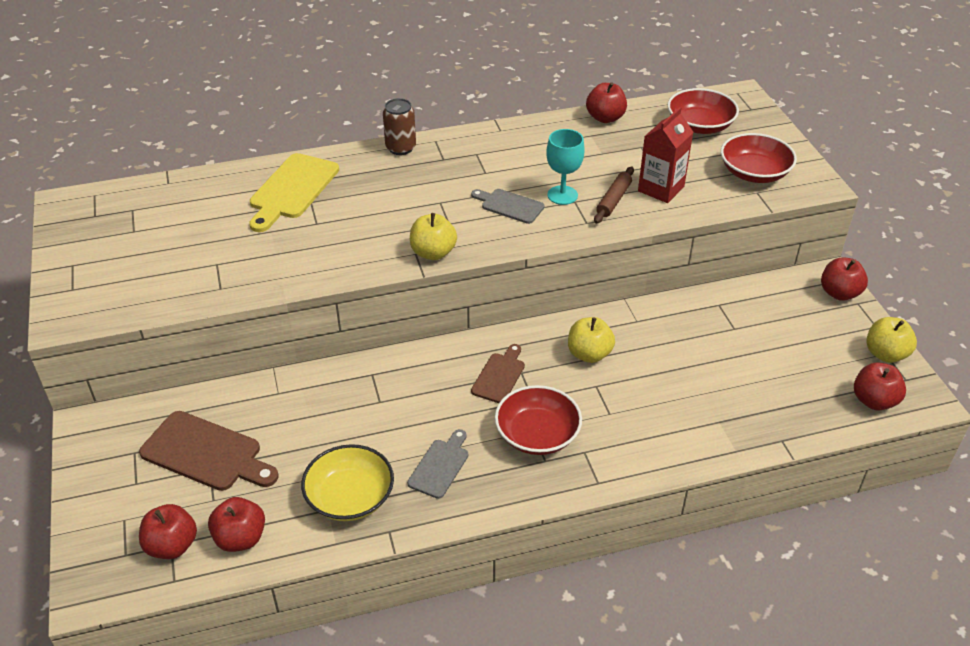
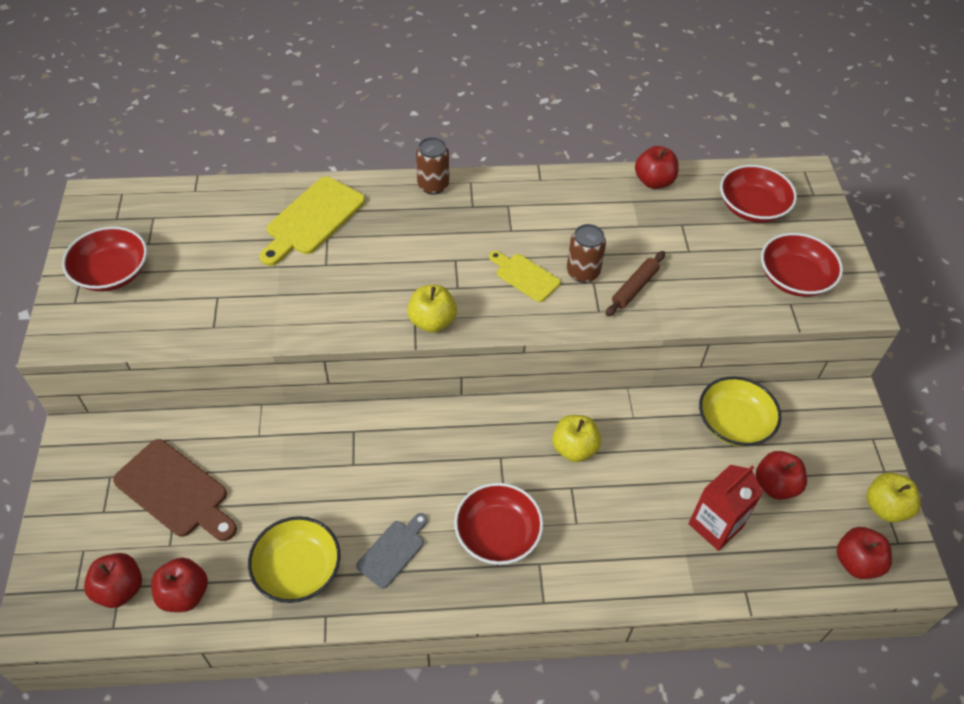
camera: 10 degrees right, 10 degrees up
grey cutting board [471,189,544,224] -> yellow cutting board [489,251,561,302]
brown cutting board [471,344,525,403] -> none
turquoise goblet [546,129,585,205] -> brown can [567,224,606,283]
red carton [638,107,693,203] -> red carton moved to [688,465,763,551]
red apple [821,257,868,301] -> red apple moved to [756,451,807,500]
none -> red bowl [62,226,147,291]
none -> yellow bowl [699,376,781,447]

